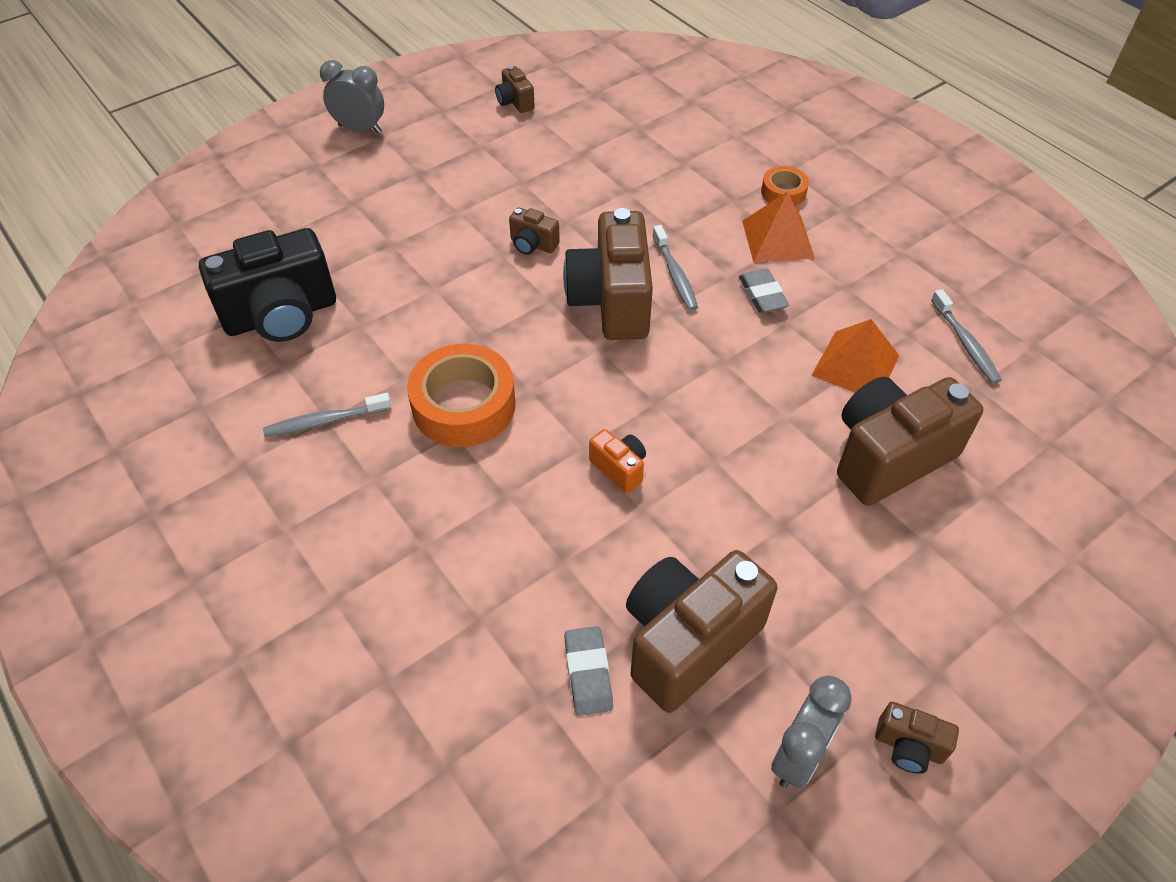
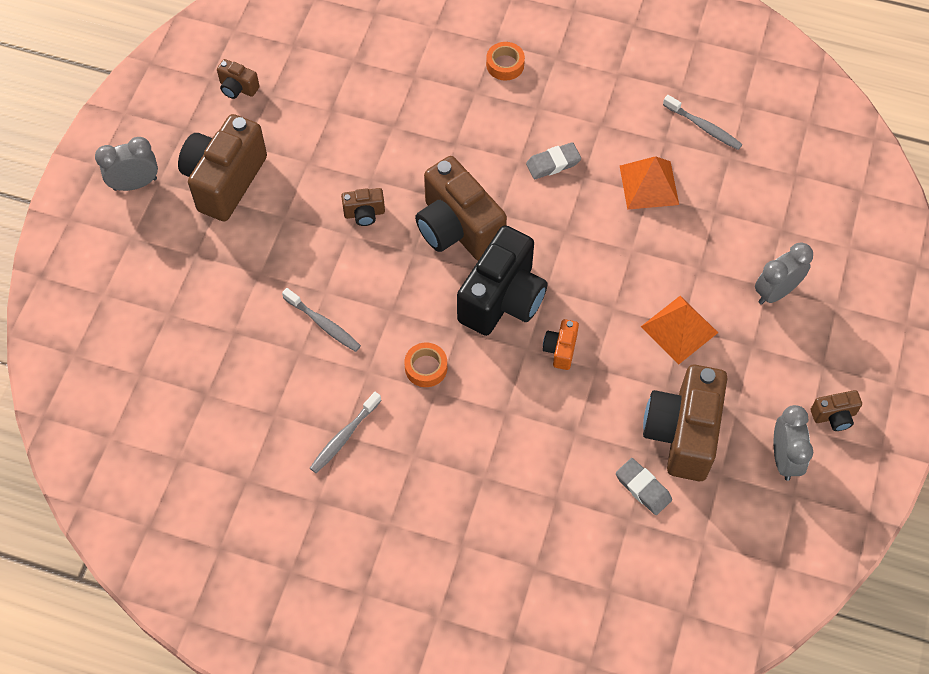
camera: 35 degrees left, 10 degrees up
black camera [199,228,336,342] -> black camera moved to [457,225,547,336]
orange tape [407,344,516,447] -> orange tape [404,343,447,387], size x0.52
orange camera [589,429,646,493] -> orange camera turned 90 degrees counterclockwise [543,319,579,370]
grey toothbrush [652,225,698,311] -> grey toothbrush moved to [282,288,361,352]
grey eraser [739,269,789,313] -> grey eraser turned 60 degrees counterclockwise [526,142,581,179]
orange pyramid [742,191,815,262] -> orange pyramid moved to [641,296,718,364]
brown camera [837,377,983,506] -> brown camera moved to [178,114,267,221]
none -> grey clock [755,242,813,305]

